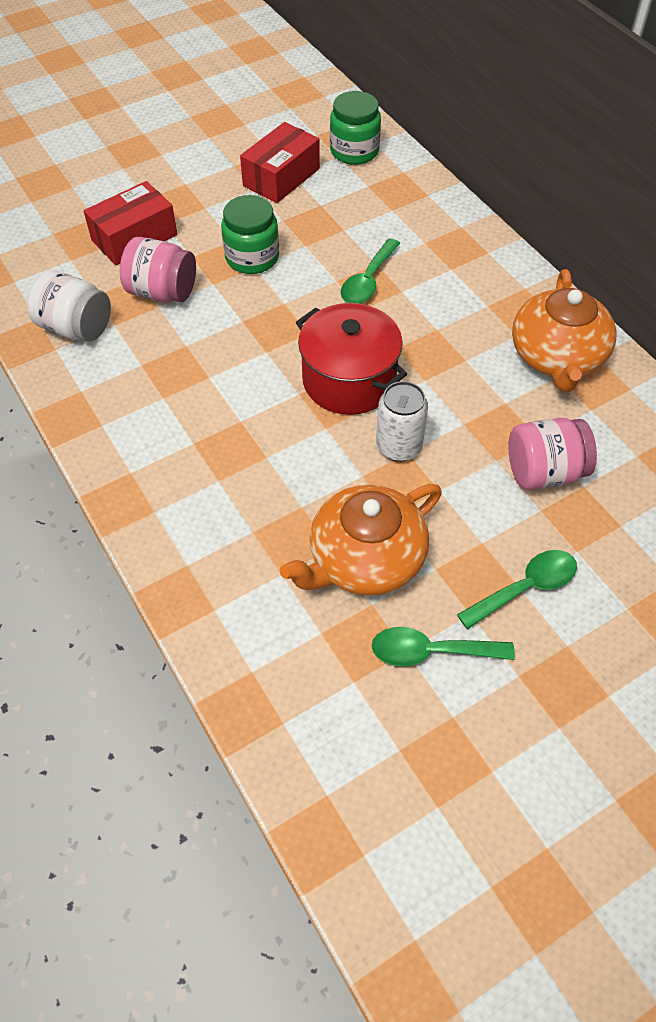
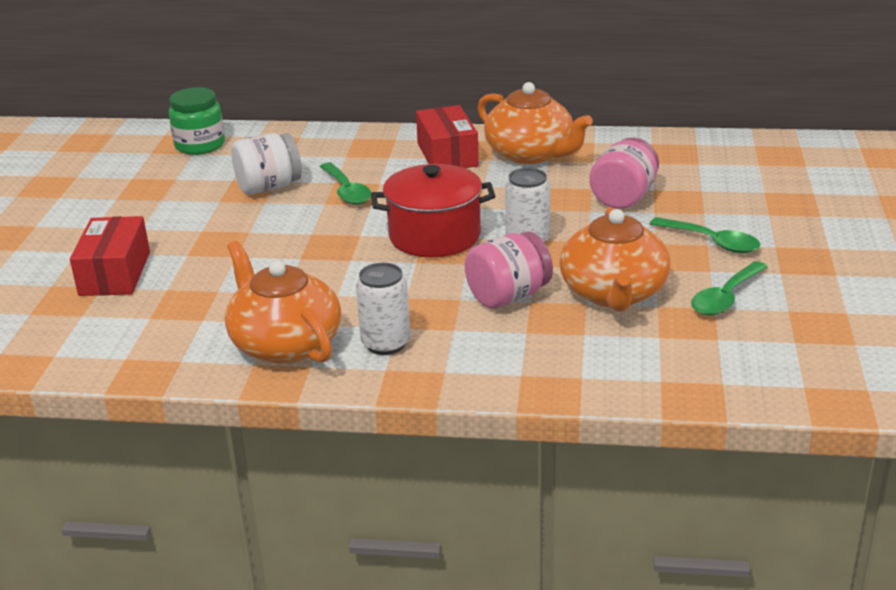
camera: 50 degrees left, 25 degrees down
white jar [27,270,111,342] -> white jar moved to [231,133,302,195]
pink jar [120,237,196,302] -> pink jar moved to [465,232,553,309]
green jar [221,195,279,274] -> none
red box [240,122,320,203] -> red box moved to [416,105,479,168]
green spoon [457,550,577,629] -> green spoon turned 120 degrees clockwise [650,217,760,253]
none -> orange teapot [225,241,341,364]
none -> white can [356,263,411,355]

